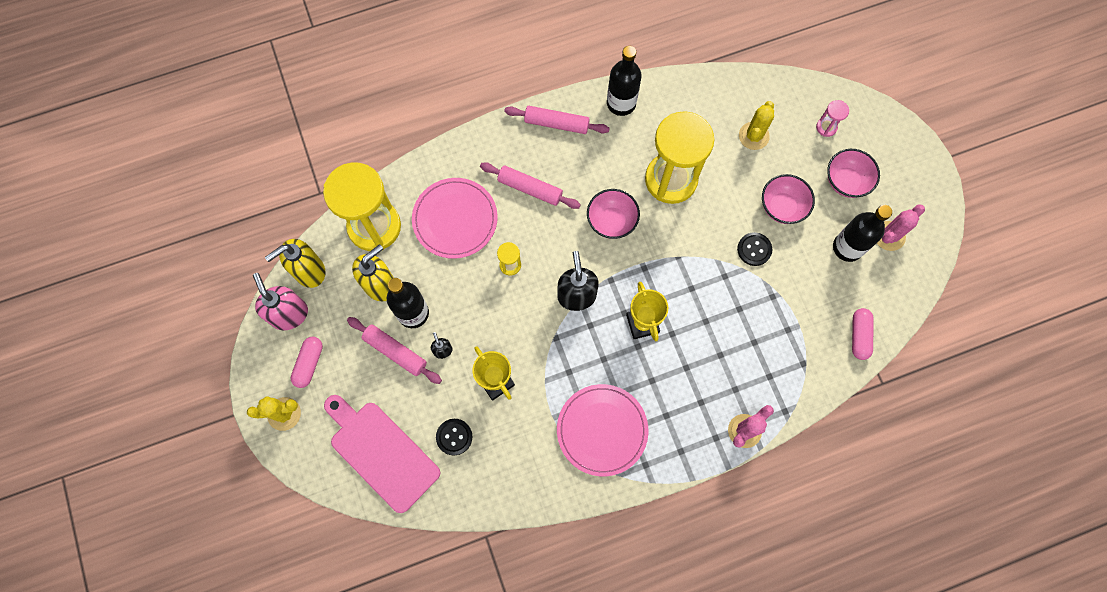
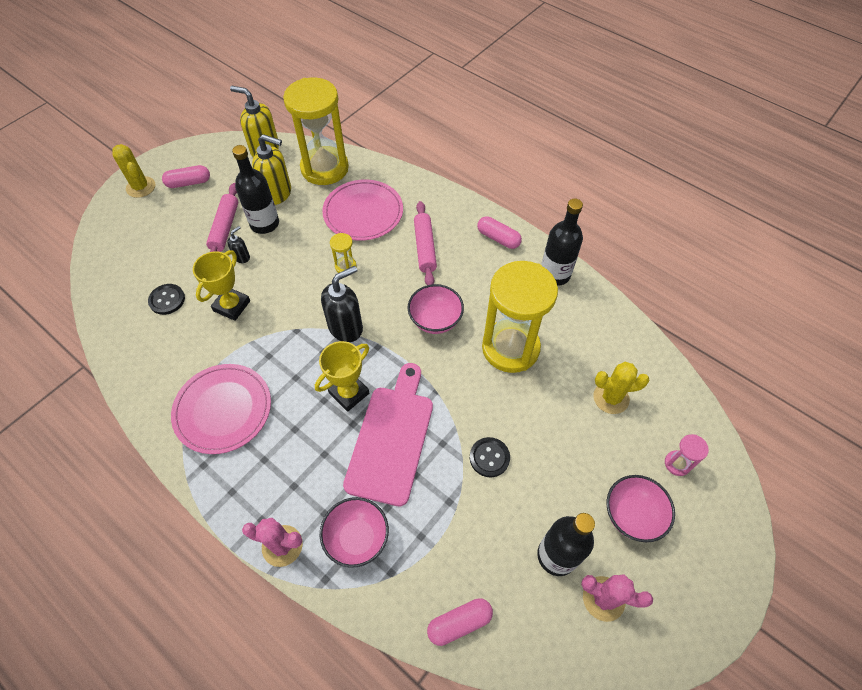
camera: 60 degrees right, 15 degrees down
pink soap dispenser [253,273,308,330] -> none
pink cutting board [324,395,440,513] -> pink cutting board moved to [343,363,433,506]
pink rolling pin [504,106,610,134] -> pink capsule [477,216,522,249]
pink bowl [762,174,815,224] -> pink bowl moved to [320,497,389,568]

